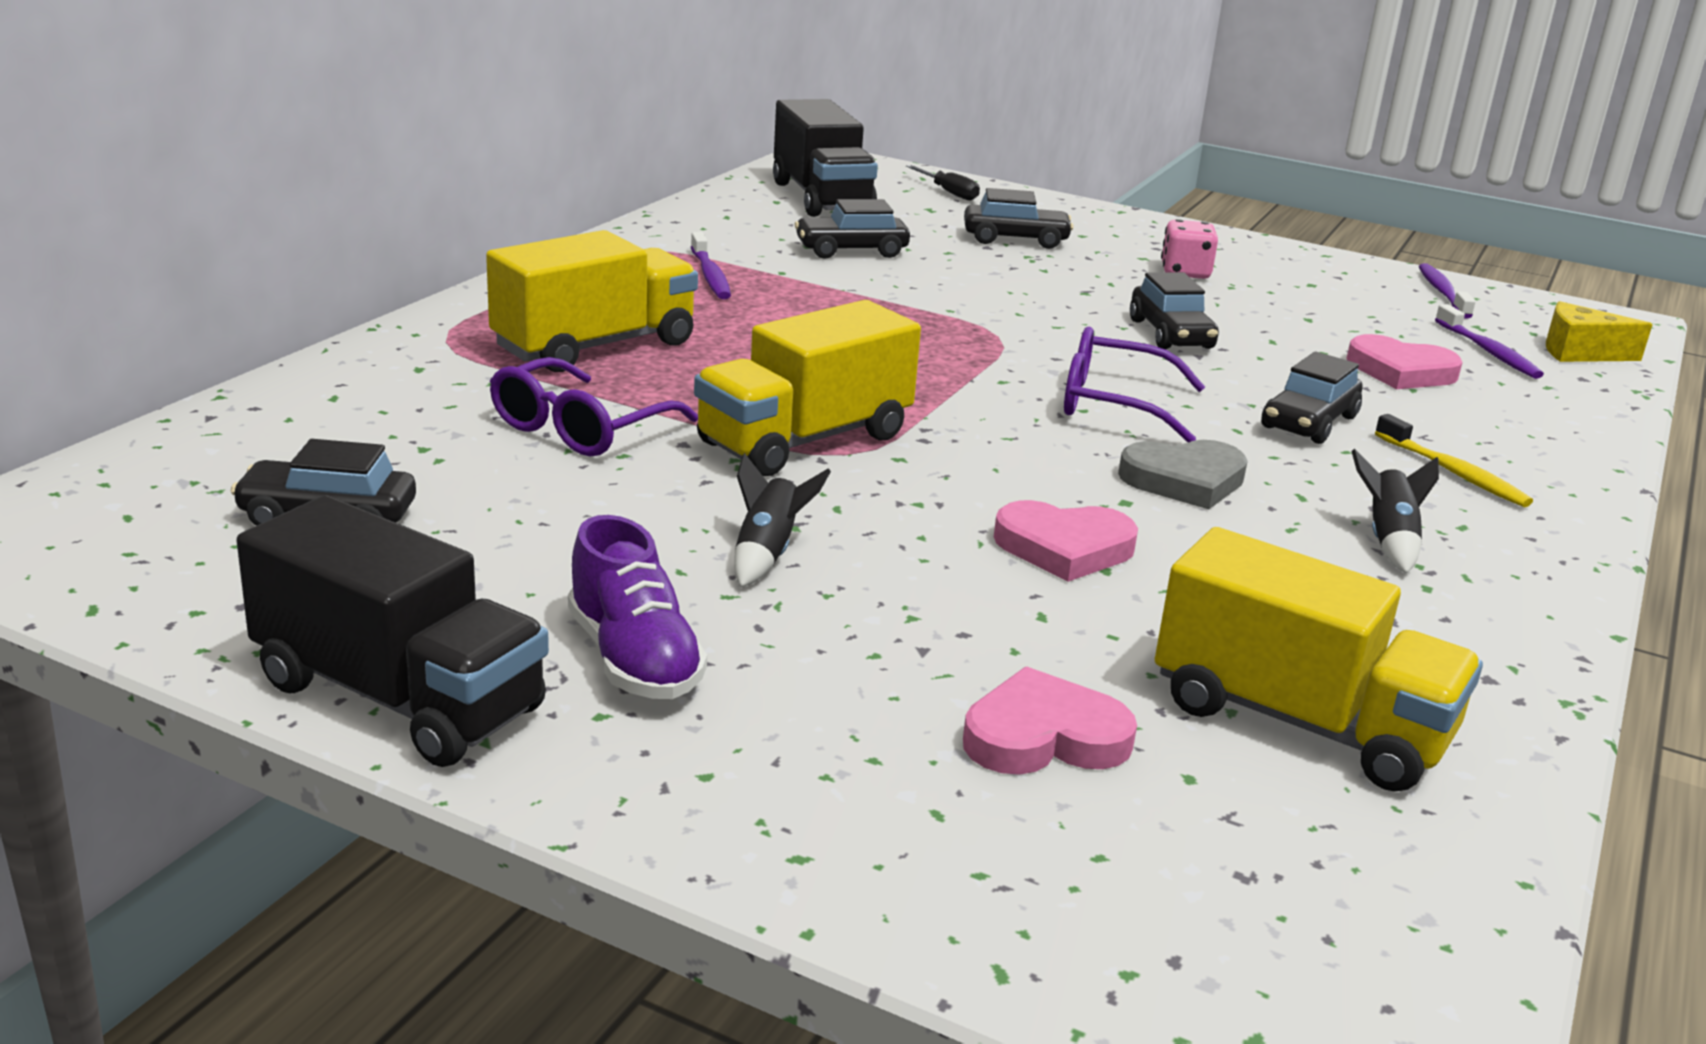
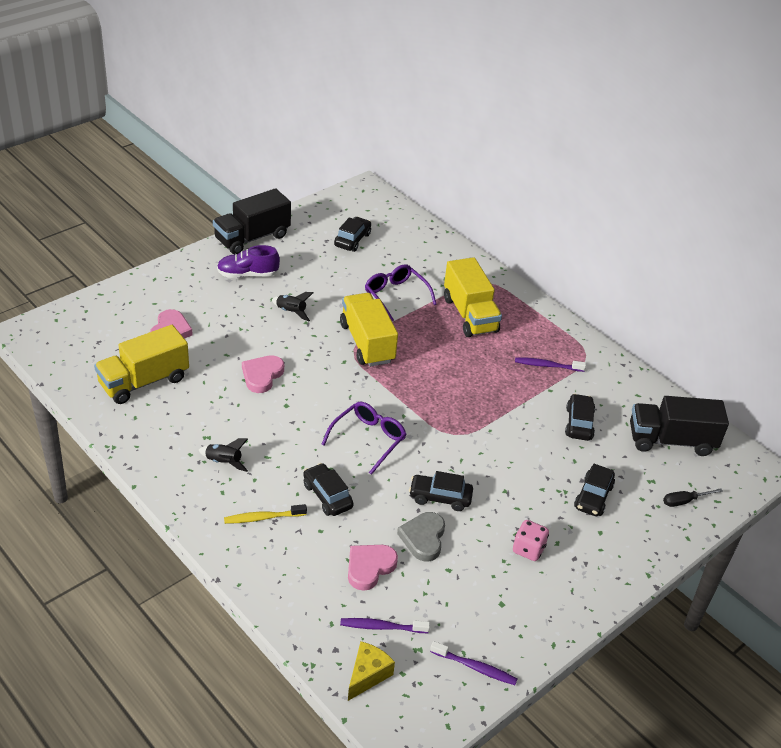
camera: 110 degrees right, 15 degrees up
grey heart [1118,440,1248,509] -> grey heart moved to [397,512,445,562]

